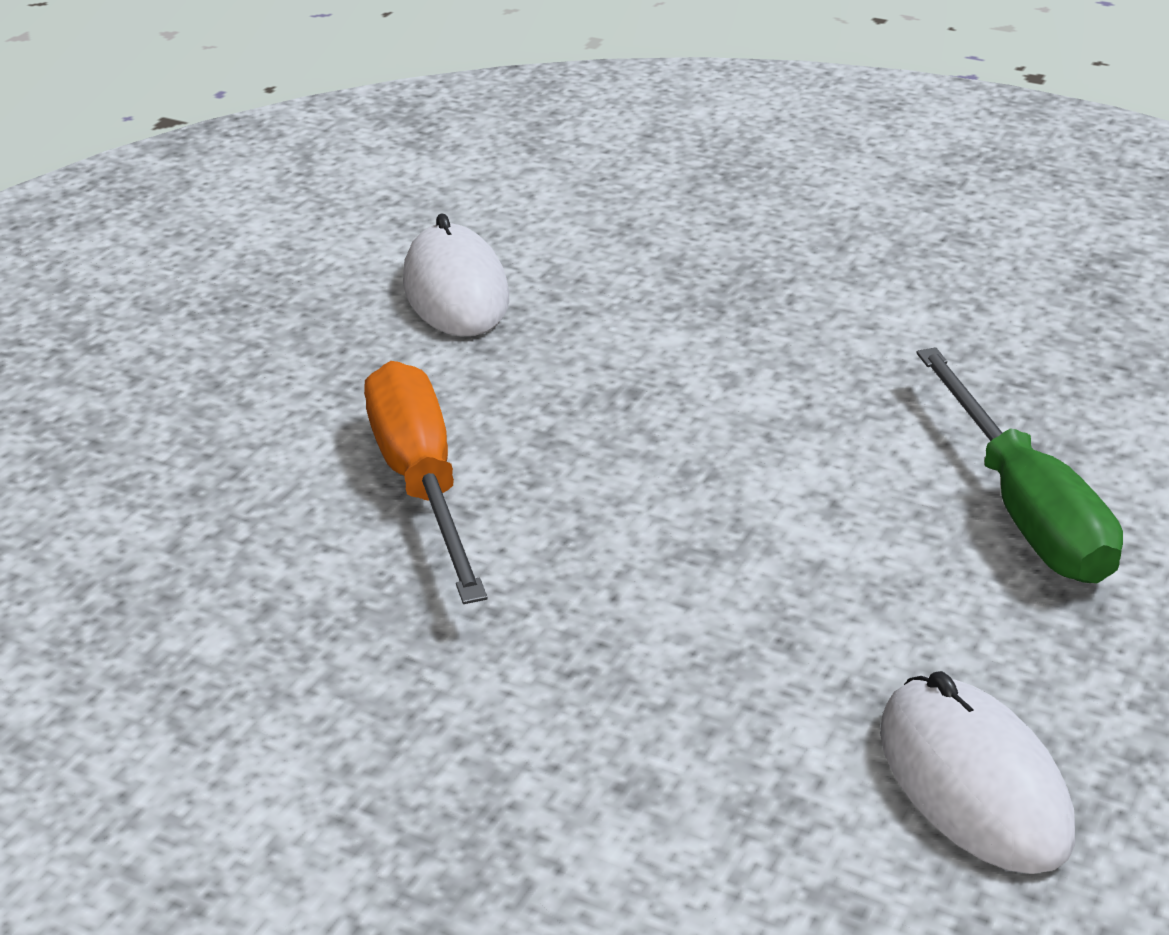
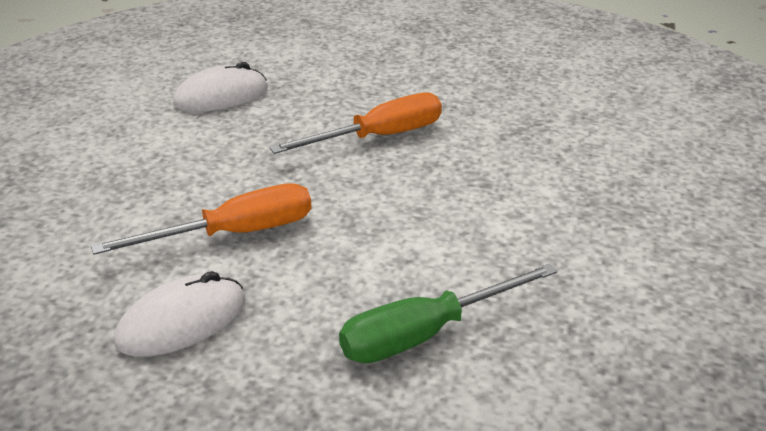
camera: 75 degrees right, 0 degrees up
white mouse [403,214,509,336] -> white mouse moved to [173,62,268,112]
none -> orange screwdriver [91,183,311,255]

